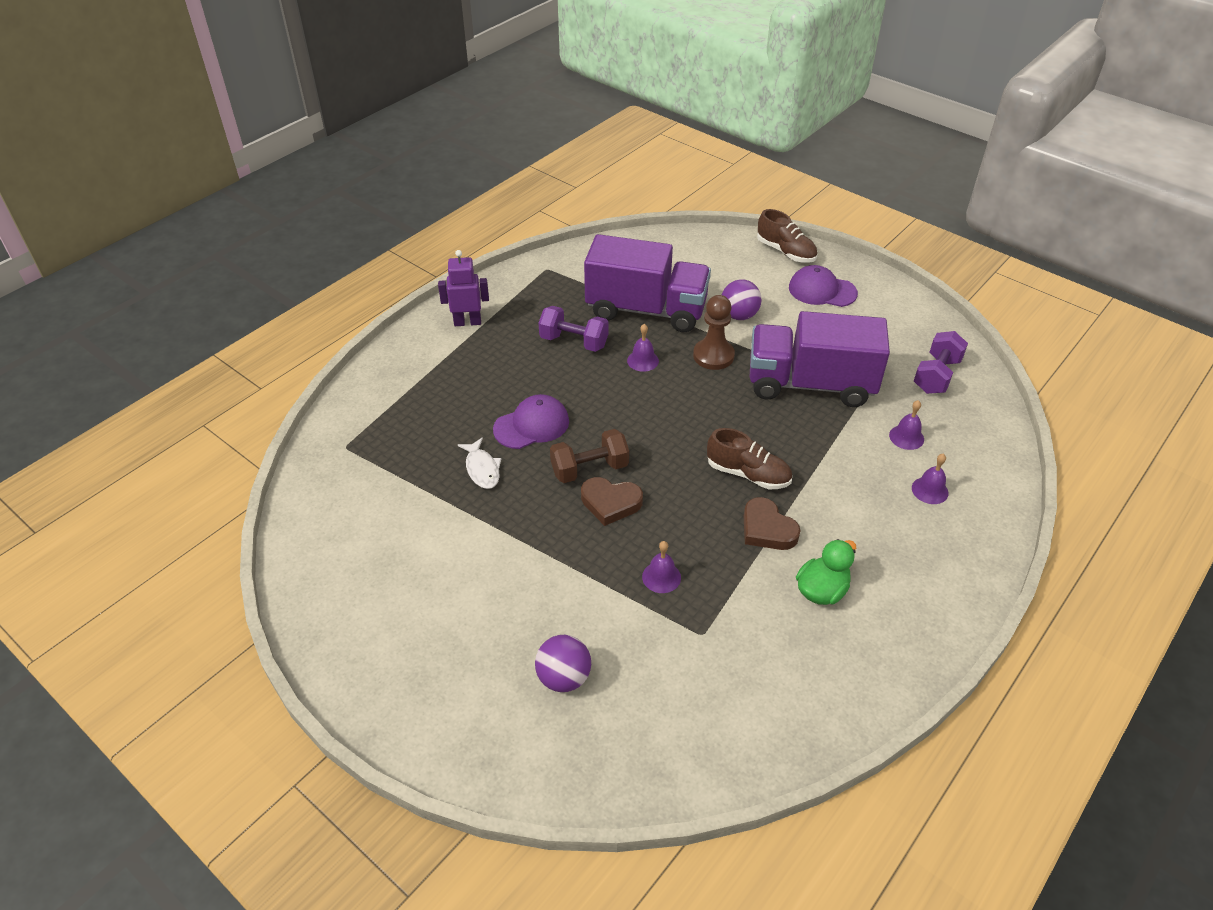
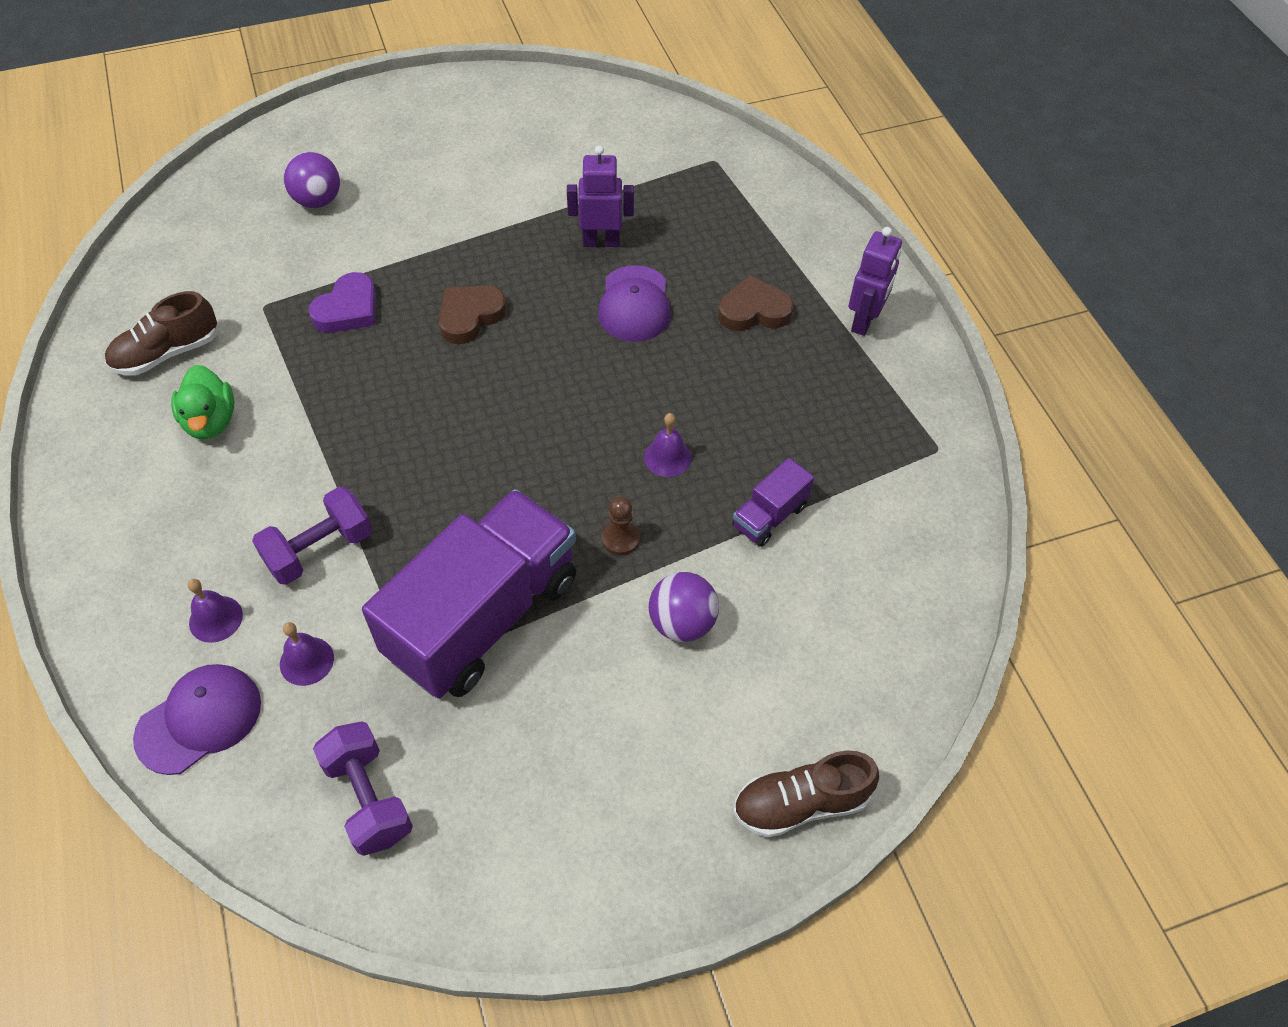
camera: 120 degrees right, 10 degrees up
white fish [458,437,501,489] -> purple robot [567,145,634,247]
purple dumbbell [539,306,609,352] -> purple dumbbell moved to [252,486,372,585]
brown dumbbell [550,429,629,483] -> none
purple truck [584,234,711,332] -> purple truck [732,458,814,547], size x0.43
purple bell [642,541,681,593] -> purple heart [308,272,376,333]
brown pawn [693,295,735,370] -> brown pawn [602,497,640,556], size x0.59
brown shoe [707,428,792,489] -> brown shoe moved to [105,291,218,376]
brown heart [744,497,801,550] -> brown heart moved to [718,275,793,331]
purple cap [789,265,858,307] -> purple cap moved to [133,664,261,775]

